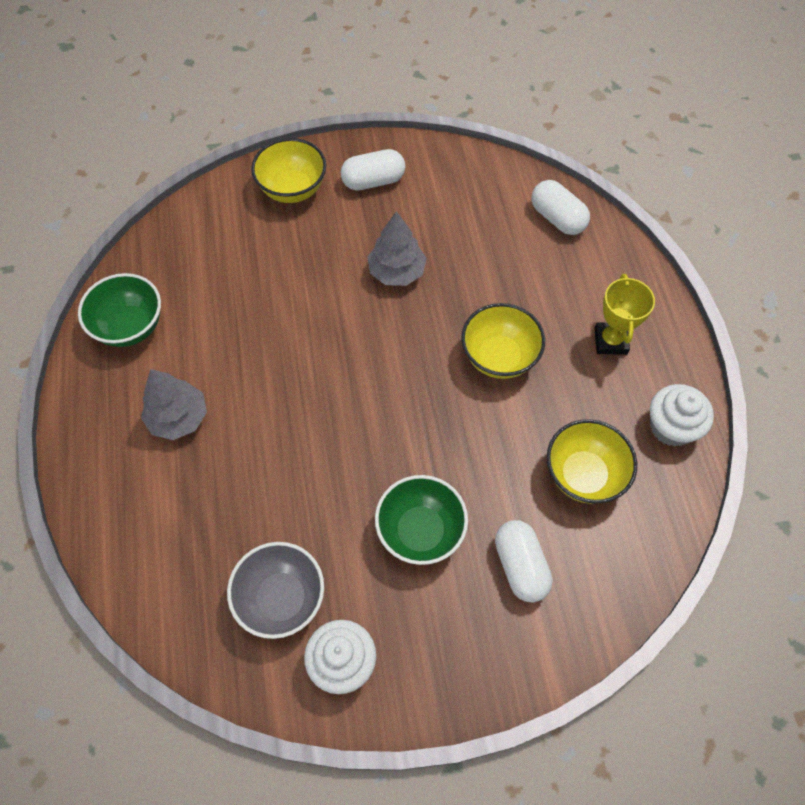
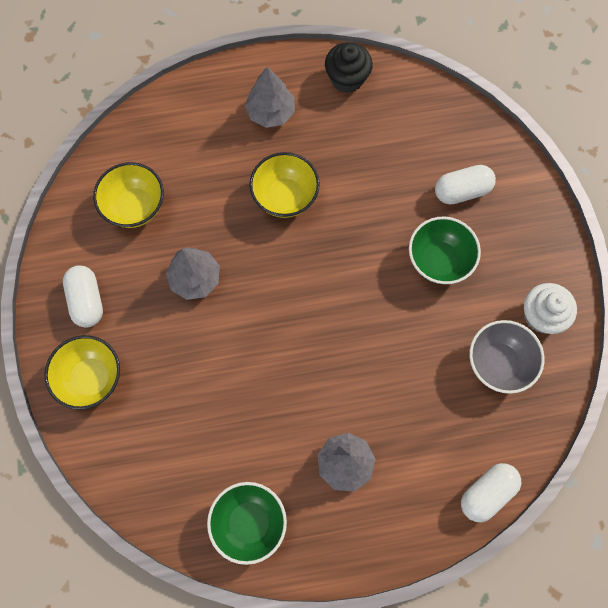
camera: 90 degrees left, 10 degrees up
white capsule [532,180,590,235] -> white capsule moved to [461,463,521,522]
yellow bowl [547,419,637,504] -> yellow bowl moved to [93,162,164,228]
yellow trophy [594,274,655,355] -> grey tree [245,67,295,128]
white cupcake [650,384,714,447] -> black cupcake [325,42,373,93]

